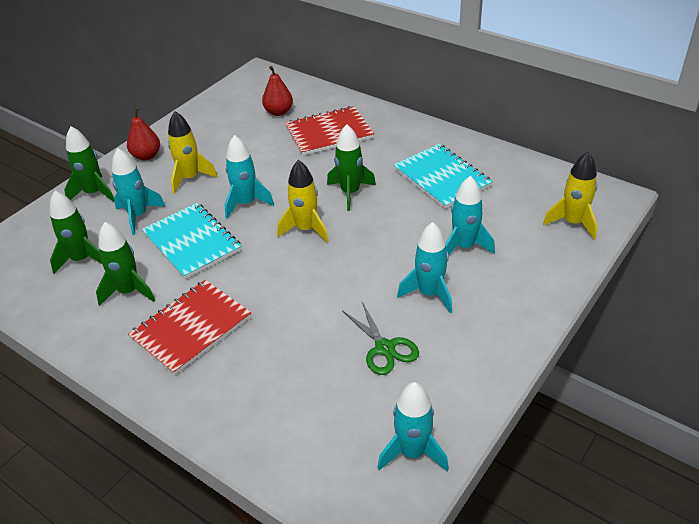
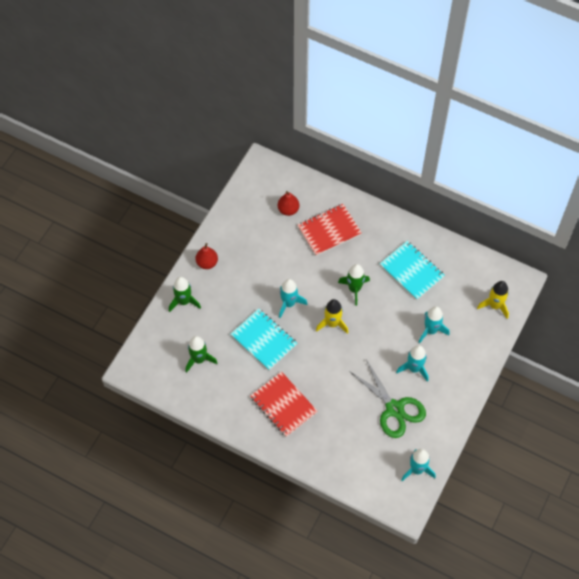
camera: 10 degrees left, 20 degrees up
green rocket [96,222,155,306] -> none
turquoise rocket [112,148,166,235] -> none
red notebook [128,280,251,375] -> red notebook turned 75 degrees counterclockwise [250,371,318,437]
yellow rocket [168,111,218,194] -> none
green scissors [342,302,419,375] -> green scissors [349,359,426,438], size x1.64

